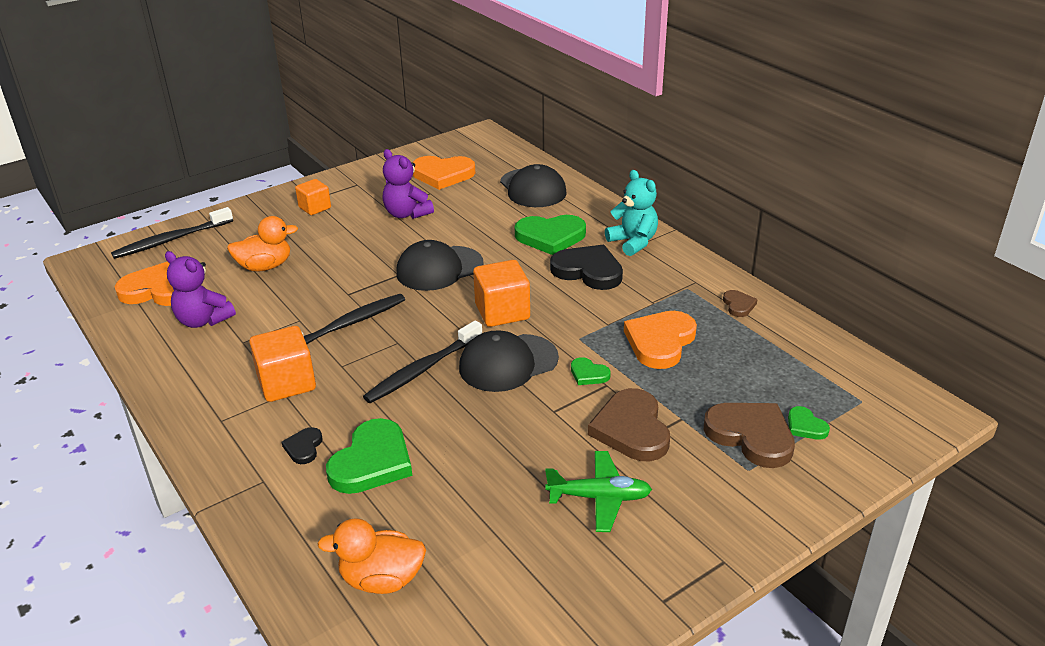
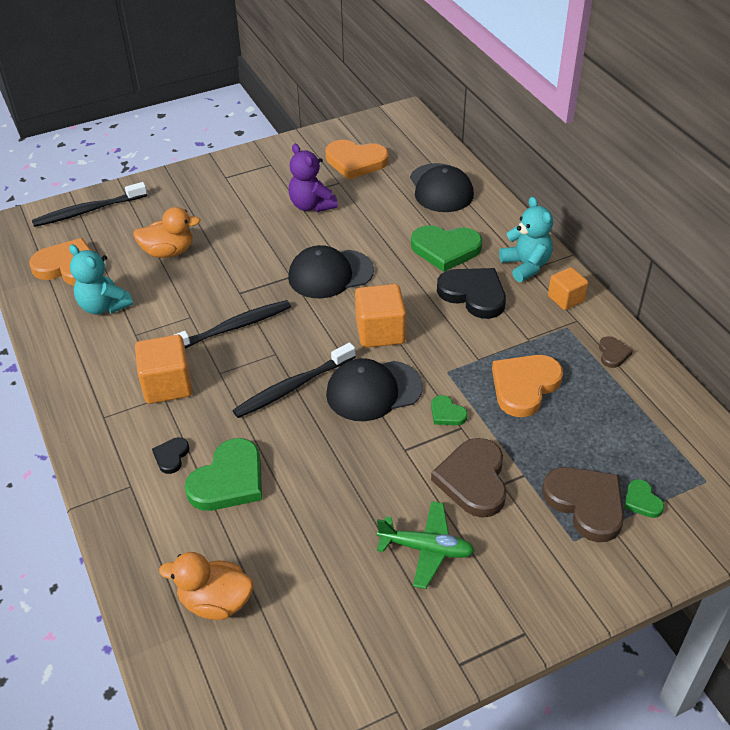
camera: 10 degrees right, 10 degrees up
purple teddy bear [165,251,236,328] -> turquoise teddy bear [69,245,133,314]
orange cube [295,179,331,215] -> orange cube moved to [548,267,588,310]

